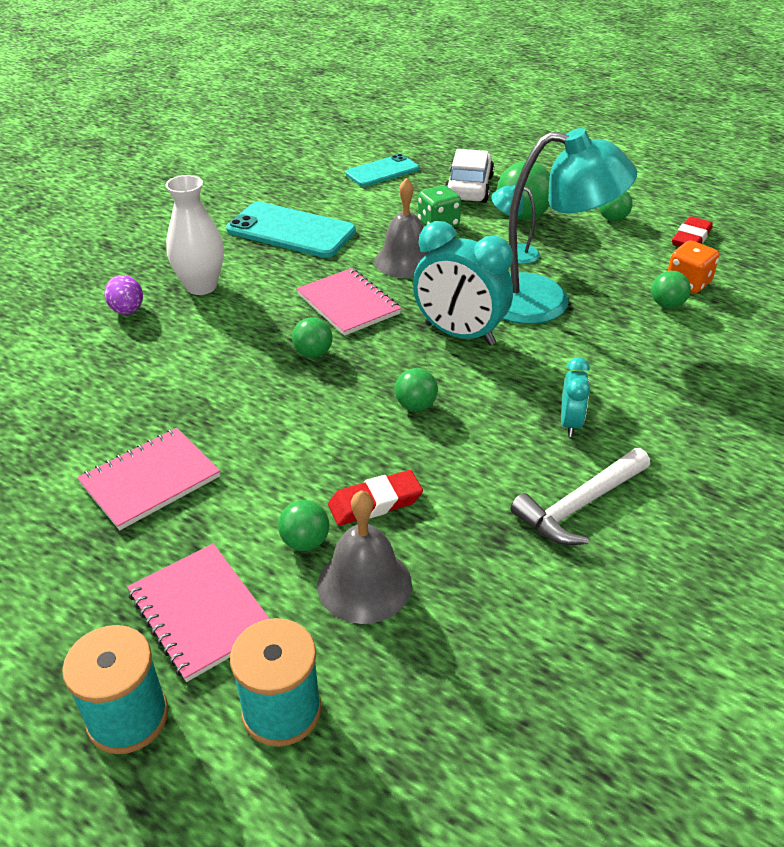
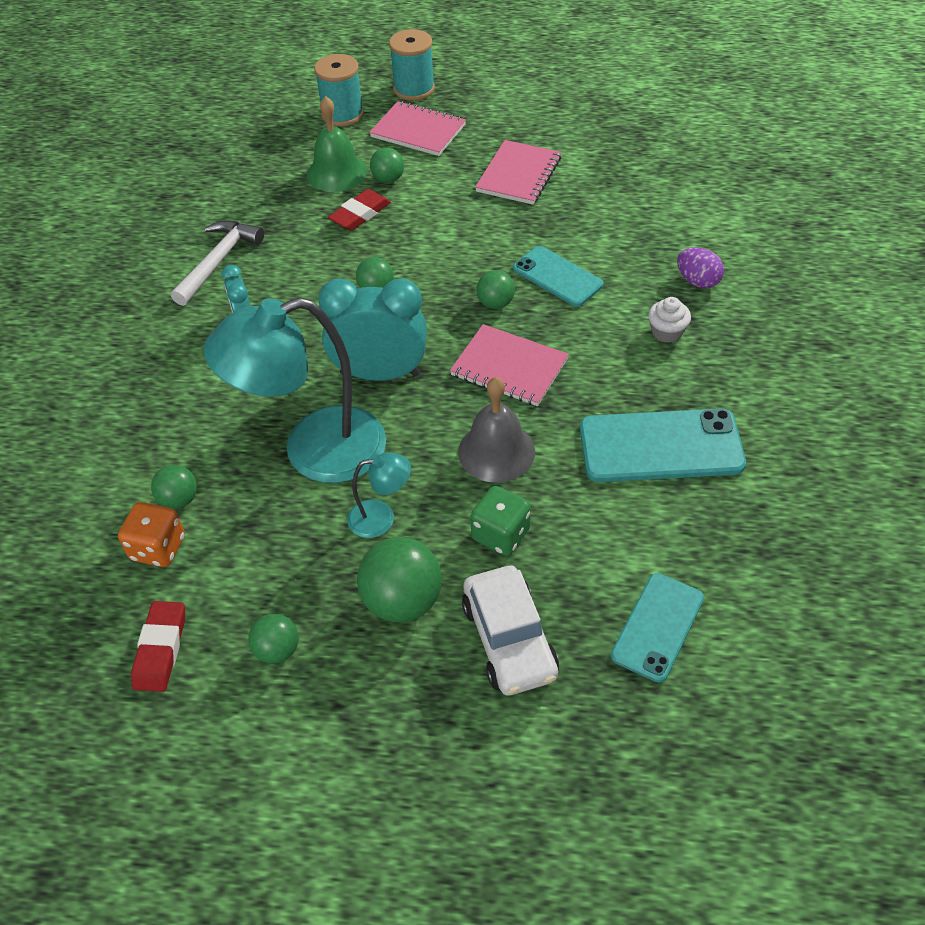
camera: 155 degrees right, 10 degrees up
white vase [166,175,224,295] -> white cupcake [648,297,691,343]
grey bell [318,490,412,624] -> green bell [307,96,367,192]
none -> turquoise phone [513,246,604,307]

